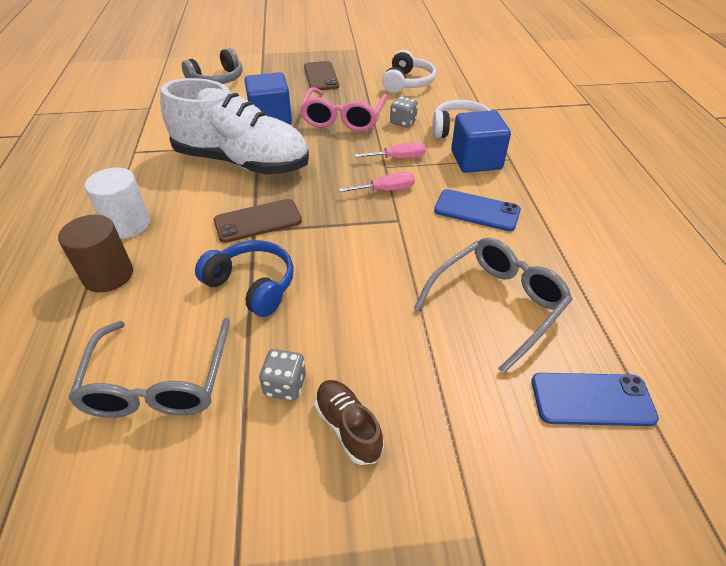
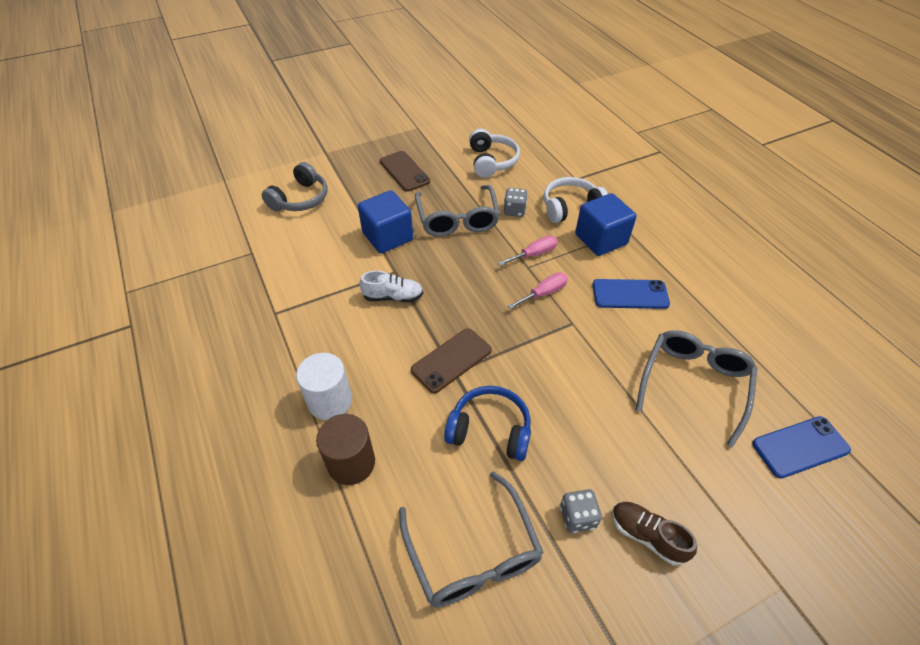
camera: 20 degrees left, 5 degrees up
white shoe [160,78,309,175] -> white shoe [360,271,423,302], size x0.41
pink glasses [300,87,387,132] -> grey glasses [415,185,500,237]

